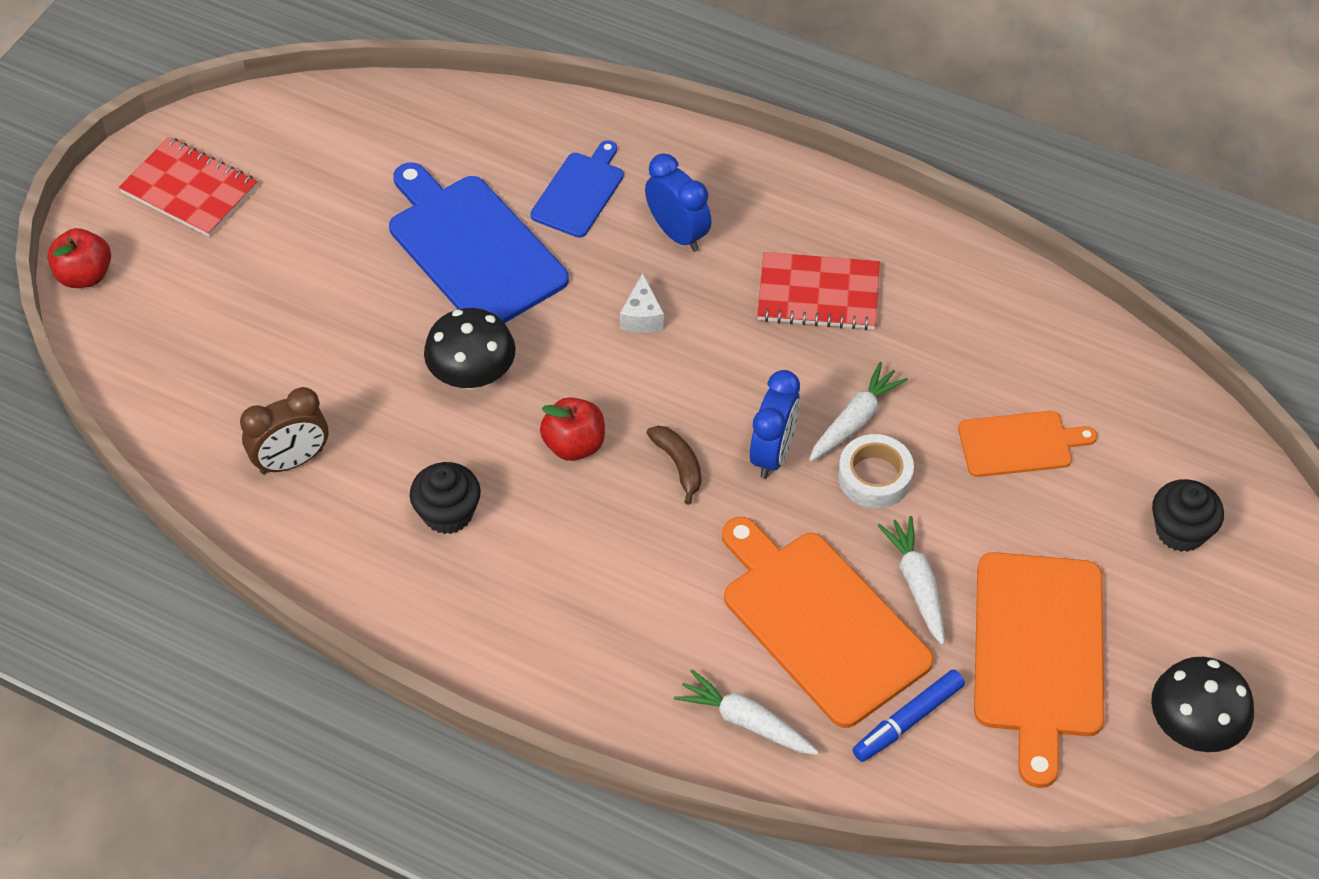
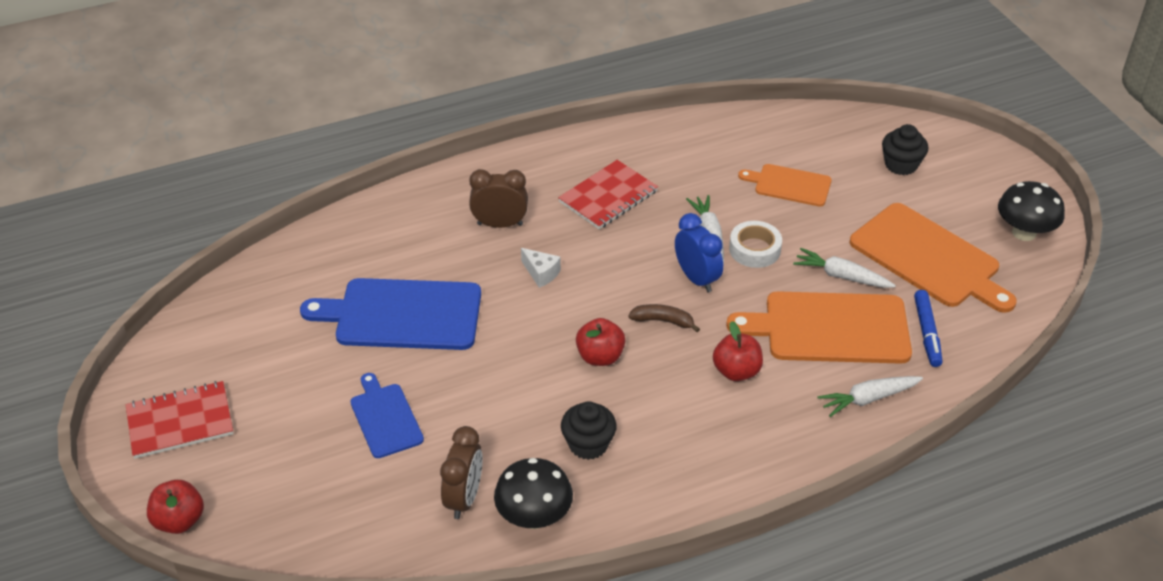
camera: 50 degrees left, 10 degrees down
black mushroom [424,308,516,390] -> black mushroom moved to [494,458,573,529]
blue cutting board [530,140,624,238] -> blue cutting board moved to [350,373,424,458]
blue clock [645,153,711,252] -> brown clock [469,169,528,228]
orange cutting board [958,411,1097,477] -> orange cutting board turned 105 degrees counterclockwise [738,164,832,207]
none -> red apple [713,321,763,381]

